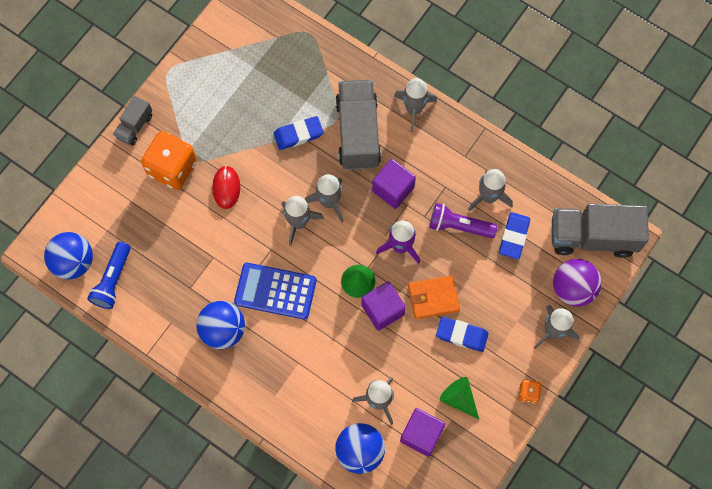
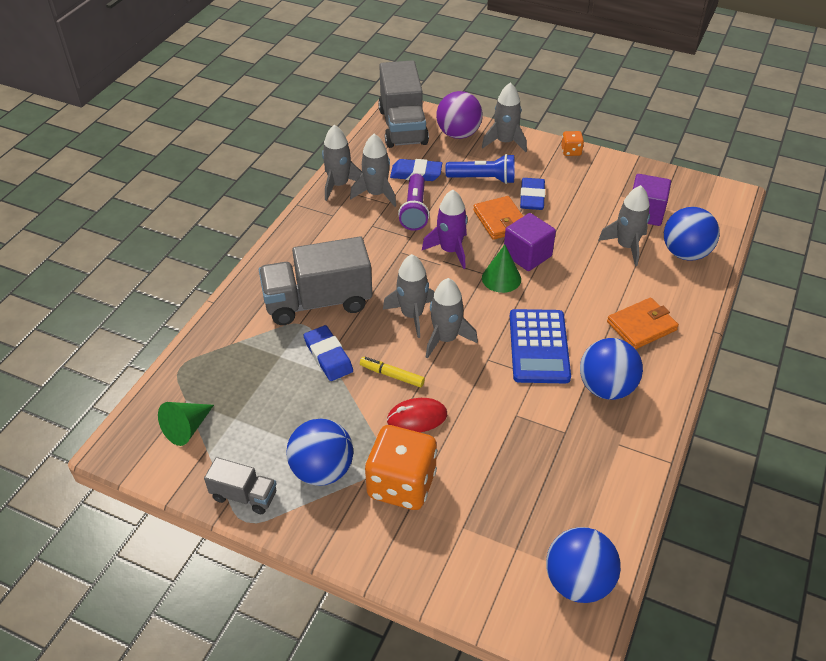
camera: 100 degrees left, 25 degrees down
blue flashlight [87,242,131,309] -> blue flashlight moved to [445,154,515,184]
grey truck [113,96,152,145] -> grey truck moved to [204,457,277,514]
purple cube [372,159,416,209] -> none
grey rocket [394,78,437,132] -> grey rocket moved to [322,125,362,201]
green cone [440,377,479,420] -> green cone moved to [158,402,214,446]
none -> blue ball [286,418,353,486]
none -> yellow marker [360,357,425,387]
none -> orange wallet [607,298,679,349]

